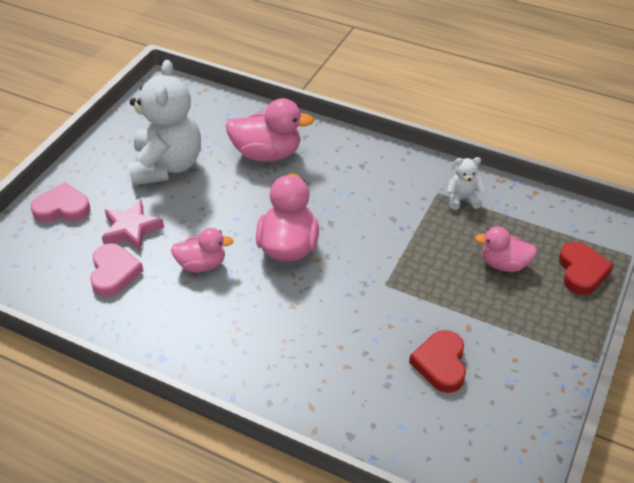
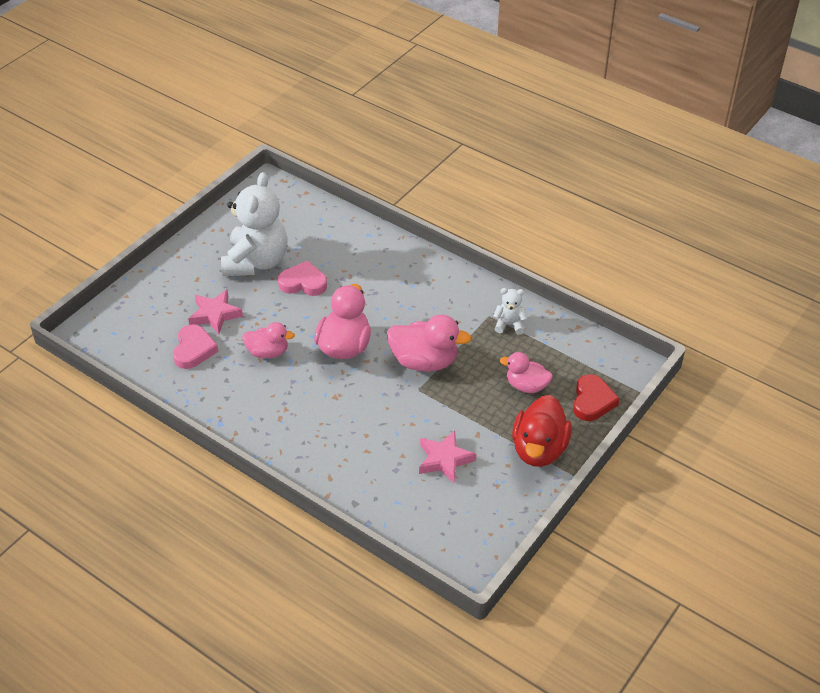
camera: 10 degrees right, 0 degrees up
pink heart [31,182,90,223] -> pink heart moved to [278,260,327,296]
pink duck [226,98,314,162] -> pink duck moved to [387,315,471,372]
red heart [409,330,466,393] -> pink star [419,431,476,484]
none -> red duck [512,395,572,467]

